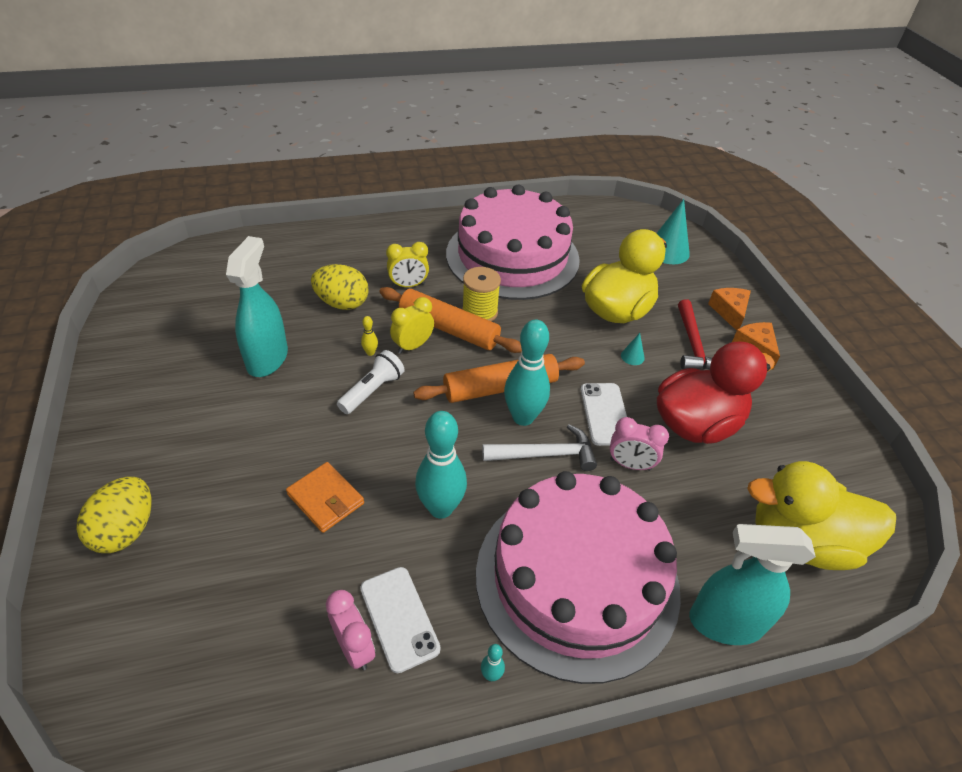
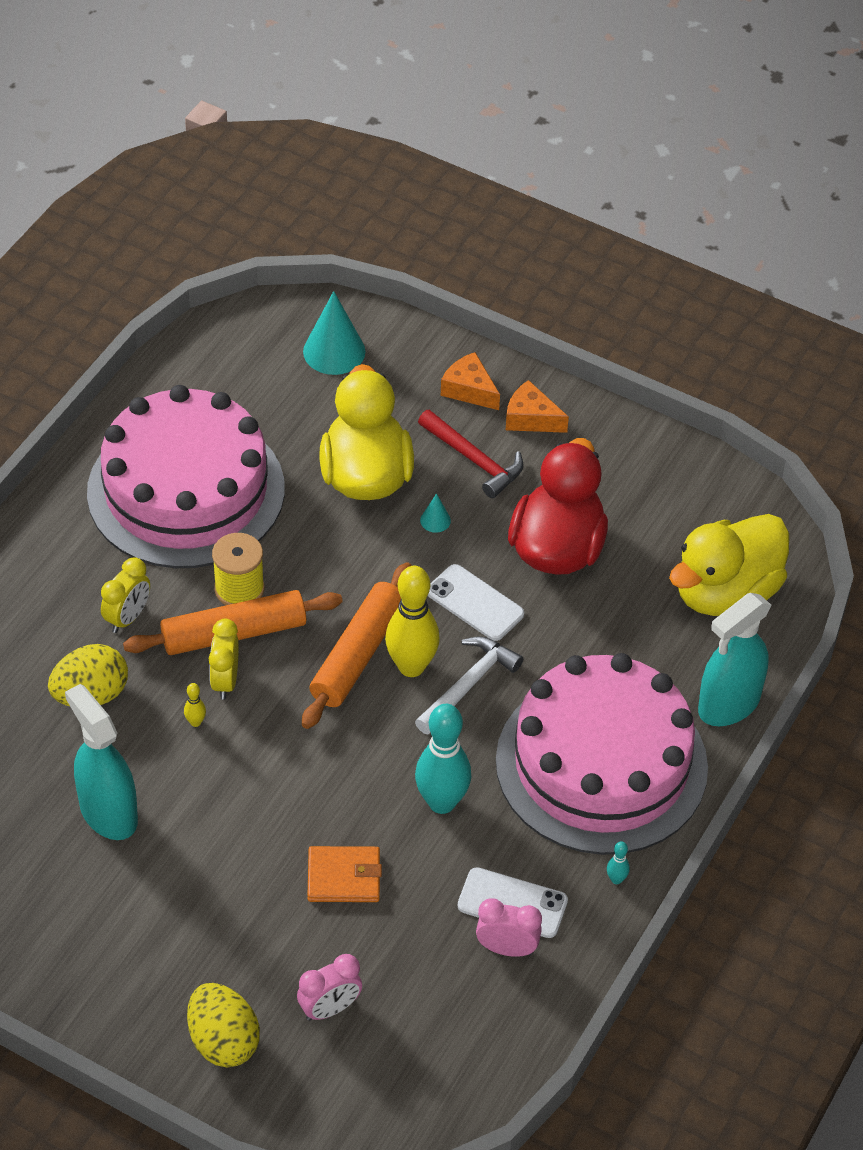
camera: 45 degrees left, 5 degrees up
white flashlight [337,350,405,414] -> none
turquoise bowling pin [504,320,550,426] -> yellow bowling pin [385,566,440,677]
pink clock [610,417,669,471] -> pink clock moved to [297,954,362,1021]

